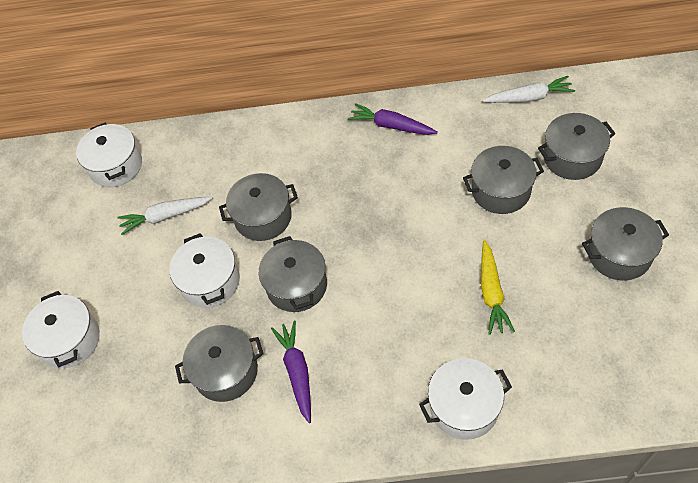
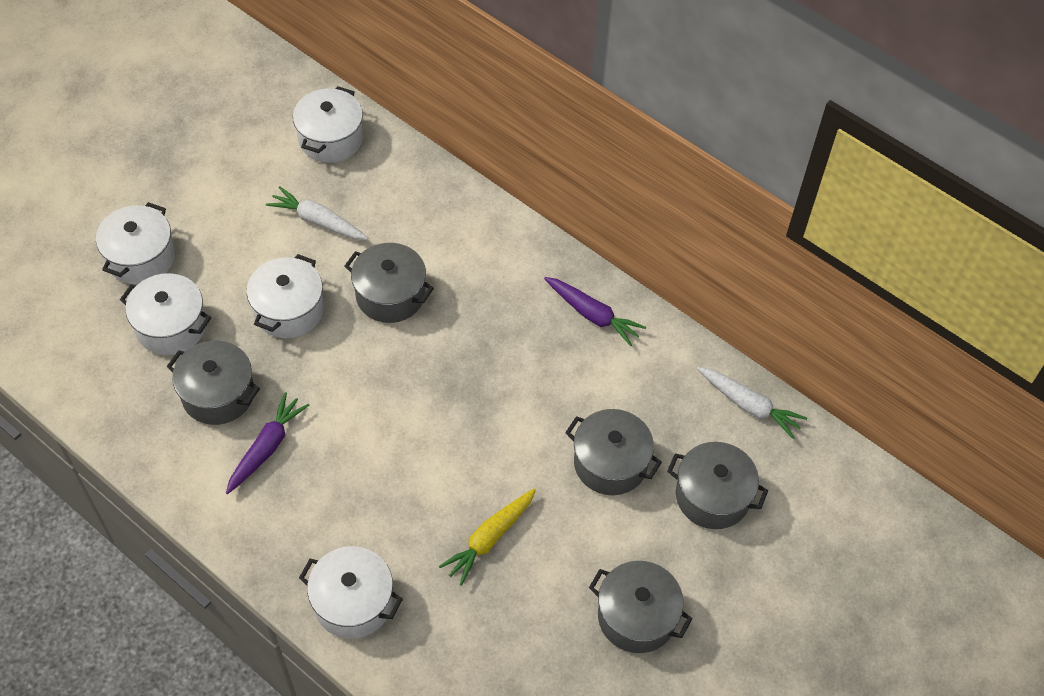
camera: 35 degrees right, 0 degrees up
grey pot [259,236,327,312] -> none
purple carrot [348,103,438,135] -> purple carrot turned 150 degrees clockwise [544,277,646,346]
none -> white pot [120,273,211,355]

